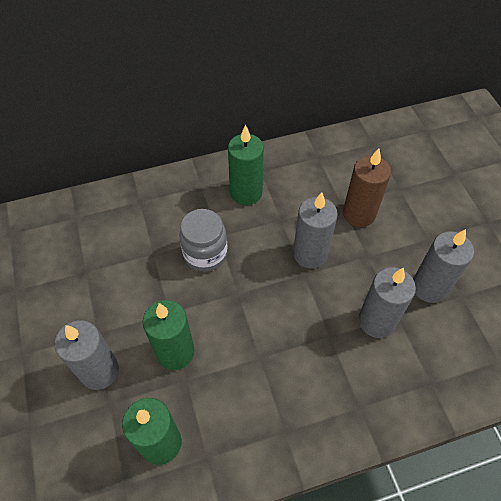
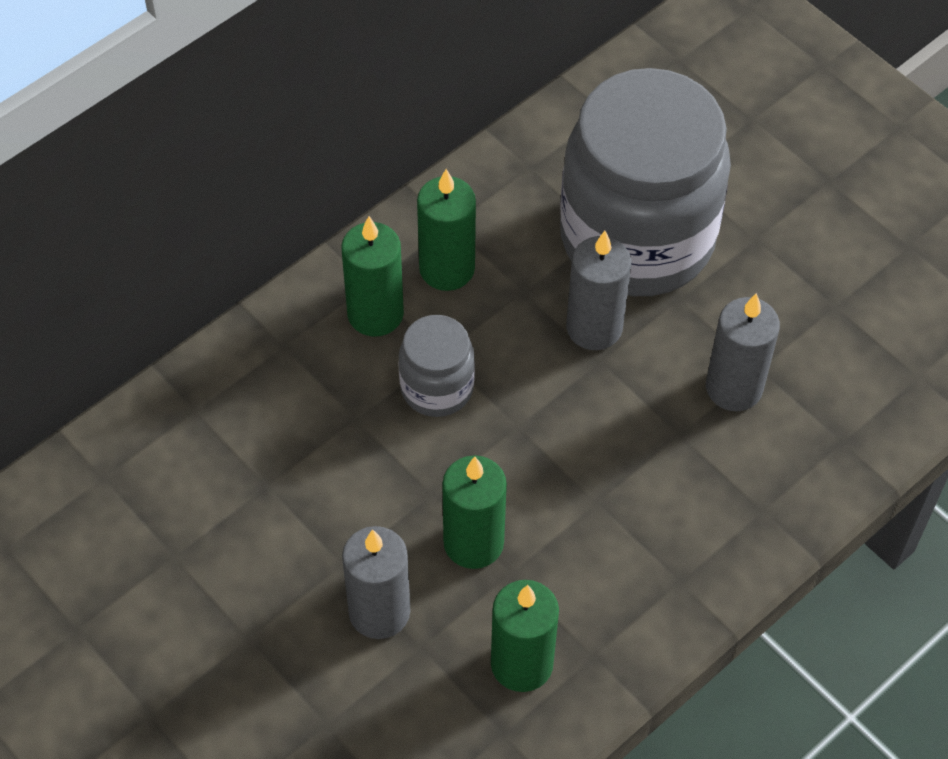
camera: 25 degrees left, 0 degrees up
brown candle [343,148,391,227] -> grey jar [560,68,731,296]
grey candle [413,229,474,303] -> none
none -> green candle [341,216,404,337]

